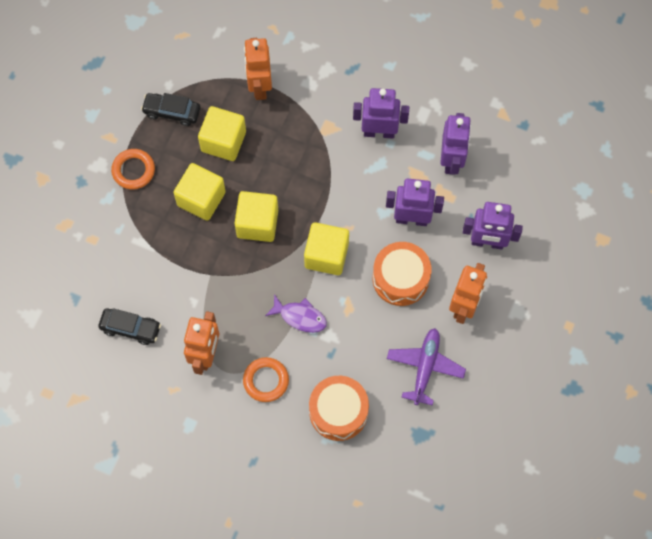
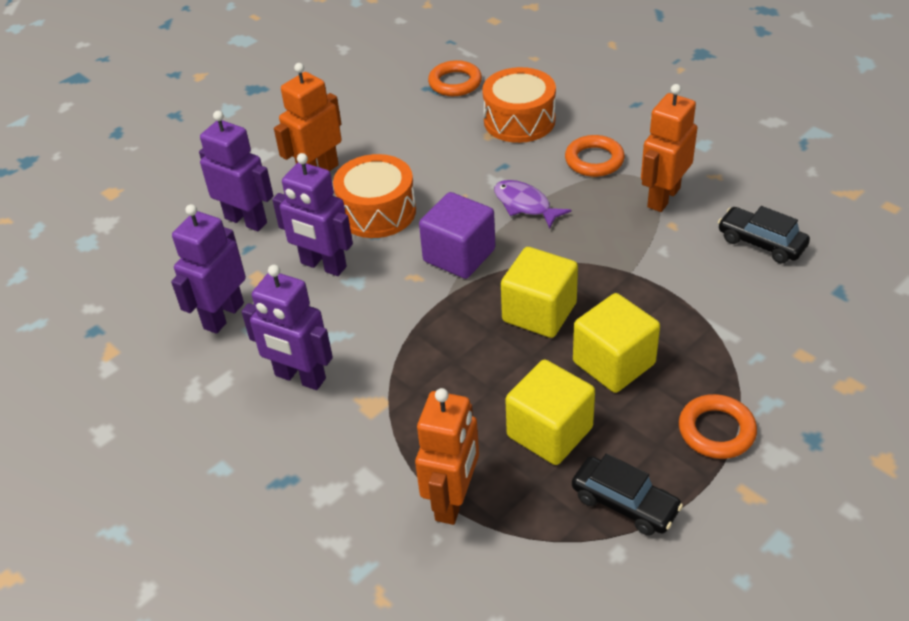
camera: 155 degrees left, 25 degrees down
yellow cube [304,222,349,275] -> purple cube [419,192,496,279]
purple plane [387,328,466,406] -> none
none -> orange ring [428,60,482,96]

